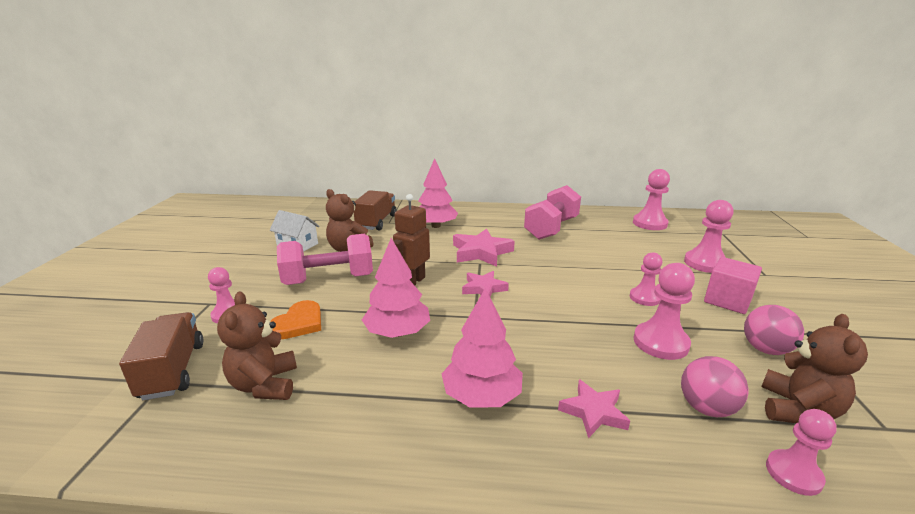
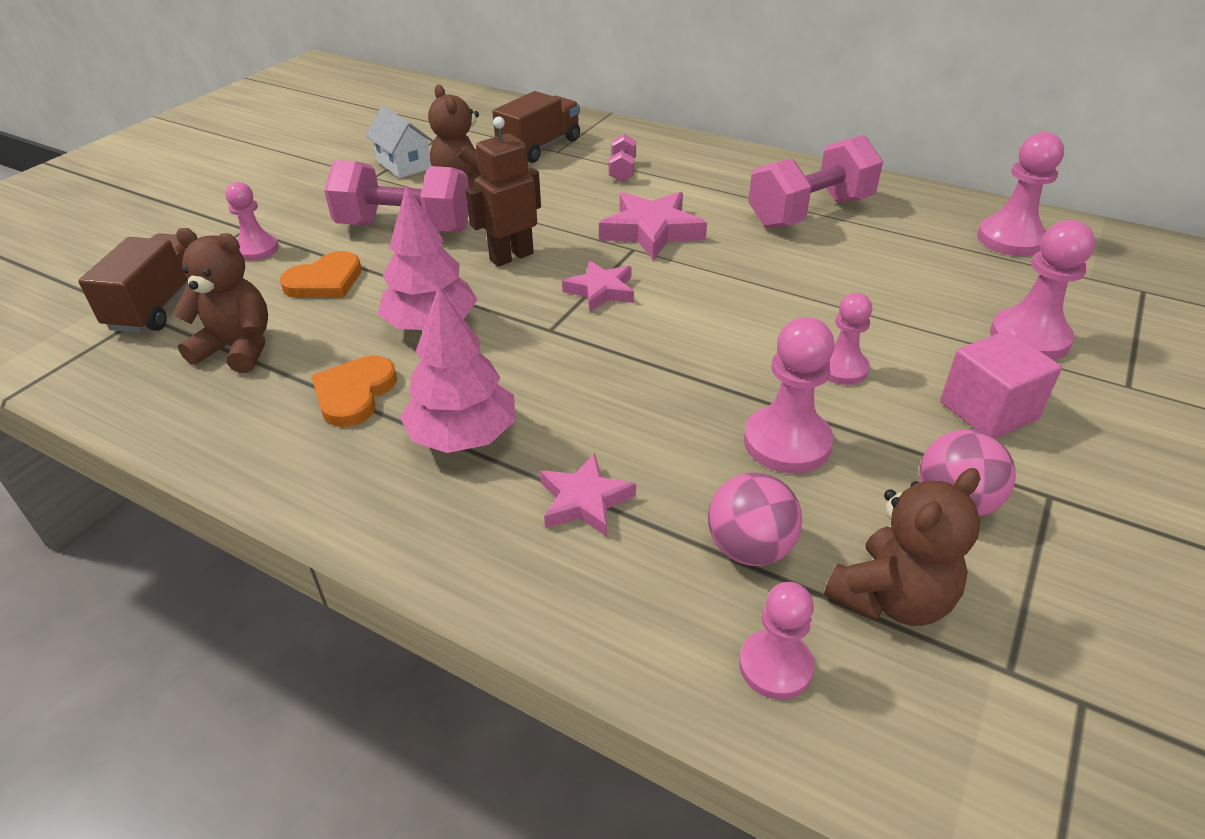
camera: 25 degrees right, 15 degrees up
brown teddy bear [217,292,297,400] -> brown teddy bear turned 90 degrees clockwise [172,228,268,373]
pink tree [418,158,458,228] -> pink dumbbell [609,134,636,182]
none -> orange heart [311,356,397,427]

